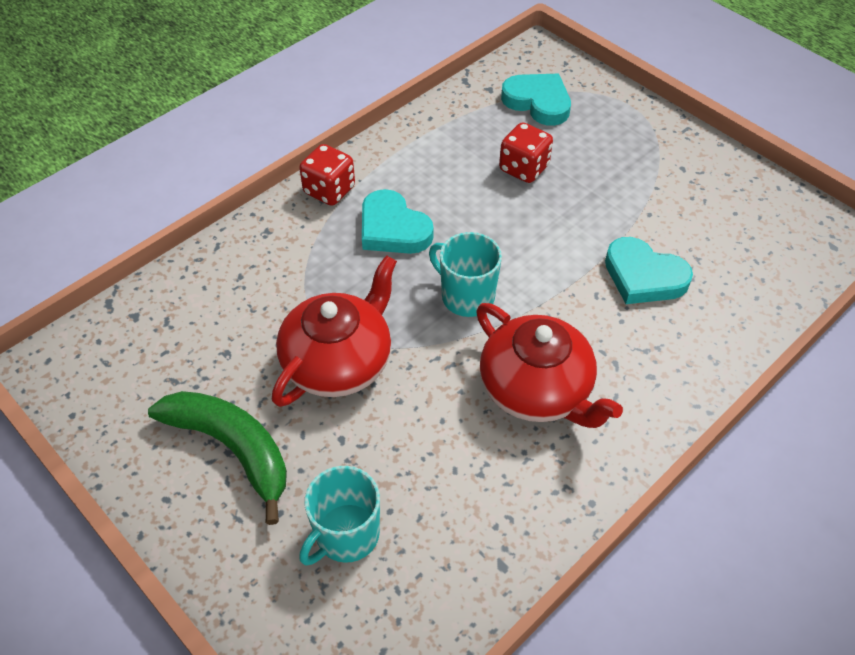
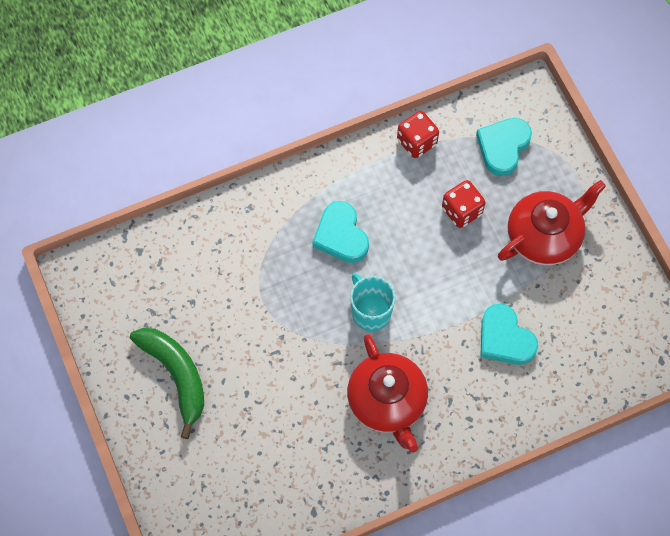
camera: 20 degrees right, 15 degrees up
red teapot [272,255,397,407] -> red teapot moved to [498,180,606,266]
red dice [299,144,355,206] -> red dice moved to [397,111,439,158]
turquoise mug [299,466,380,565] -> none
turquoise heart [501,74,571,126] -> turquoise heart turned 120 degrees counterclockwise [476,118,532,176]

